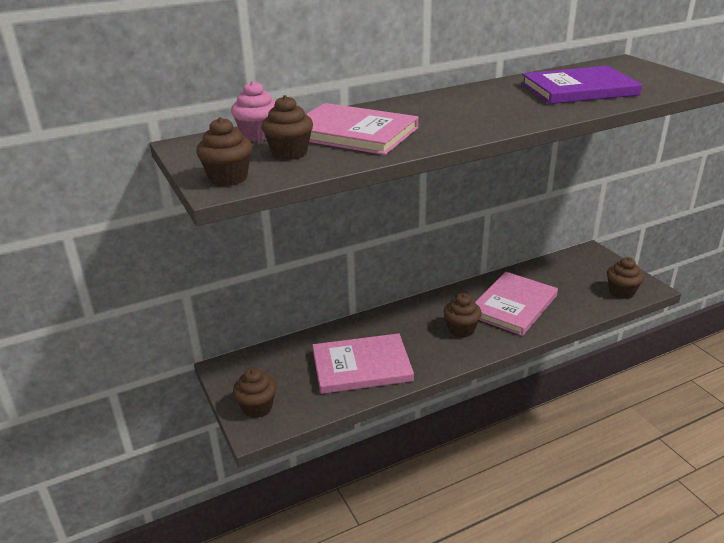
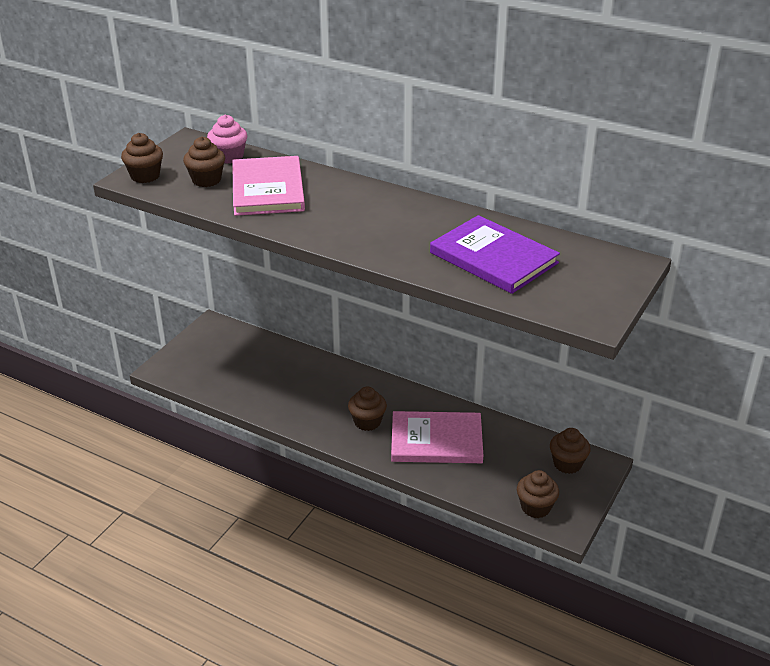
camera: 55 degrees right, 5 degrees up
brown cupcake [233,368,277,418] -> brown cupcake moved to [550,428,591,474]
pink book [313,333,414,394] -> none

